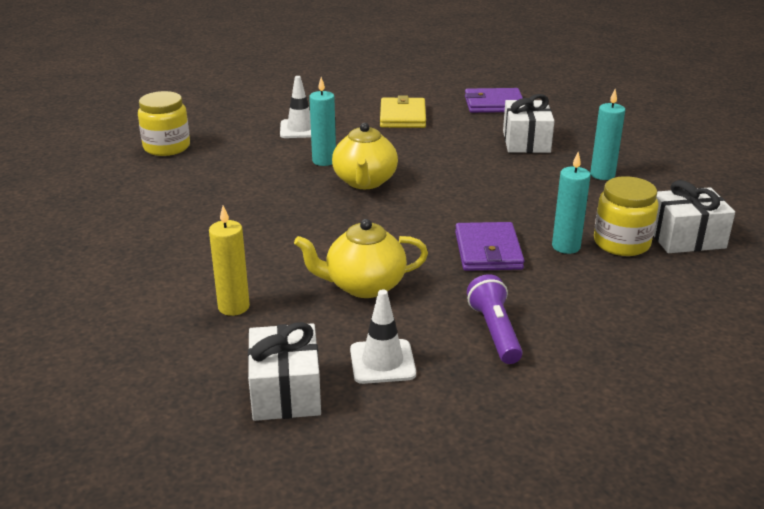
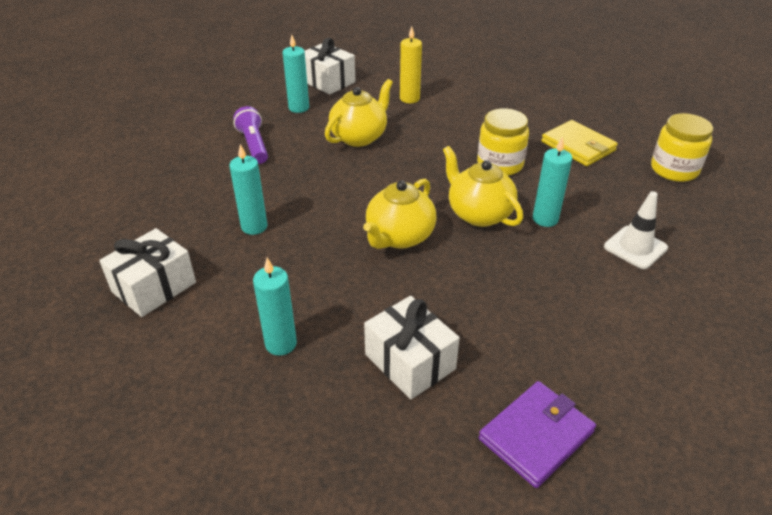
camera: 140 degrees right, 10 degrees up
white traffic cone [350,289,416,384] -> turquoise candle [283,35,309,113]
yellow wallet [380,95,426,128] -> yellow wallet moved to [541,120,618,166]
purple wallet [455,222,525,271] -> none
purple flashlight [467,274,523,364] -> purple flashlight turned 150 degrees counterclockwise [233,106,268,164]
yellow jar [594,176,659,256] -> yellow jar moved to [477,108,529,176]
none -> yellow teapot [363,179,437,249]

